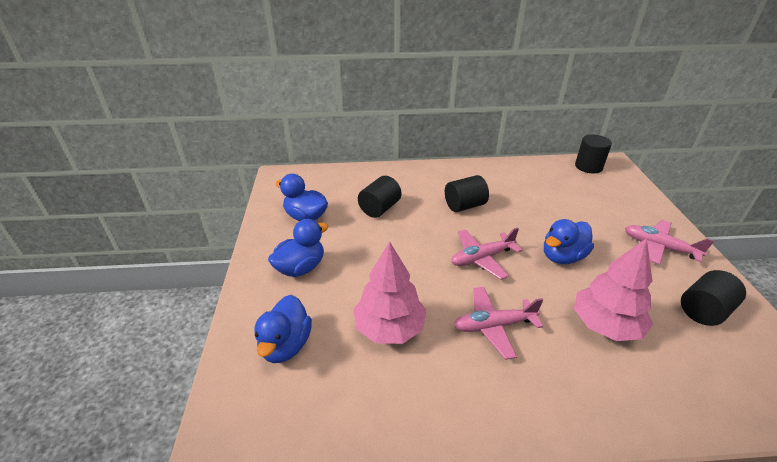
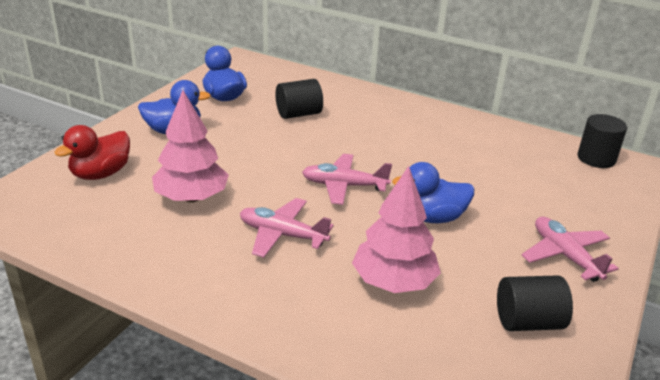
camera: 30 degrees right, 5 degrees down
blue duck [254,295,312,363] -> red duck [54,125,130,180]
black cylinder [445,175,489,212] -> none

